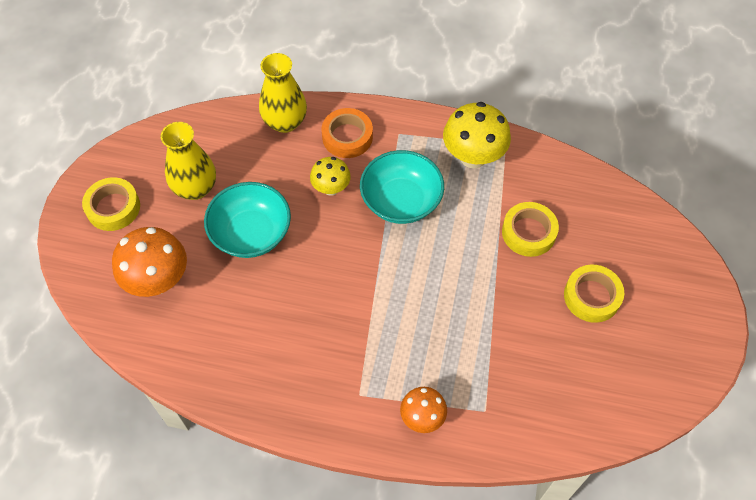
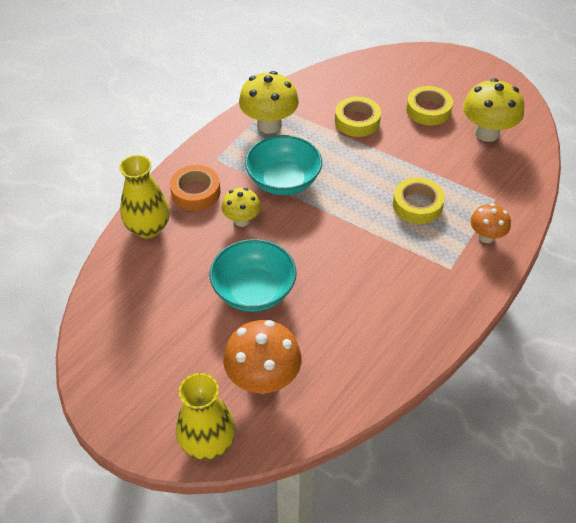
camera: 65 degrees left, 10 degrees down
yellow tape [82,177,140,231] -> yellow tape moved to [393,177,445,224]
yellow vase [160,122,216,200] -> yellow vase moved to [176,373,236,460]
none -> yellow mushroom [463,78,524,142]

